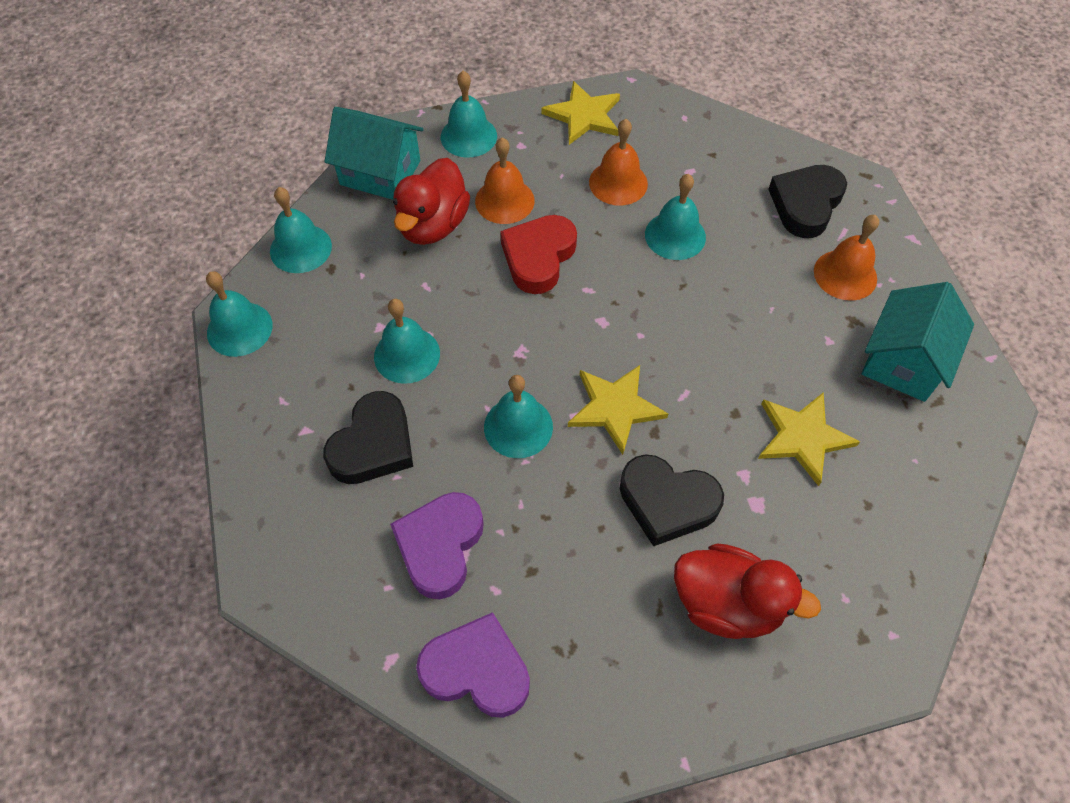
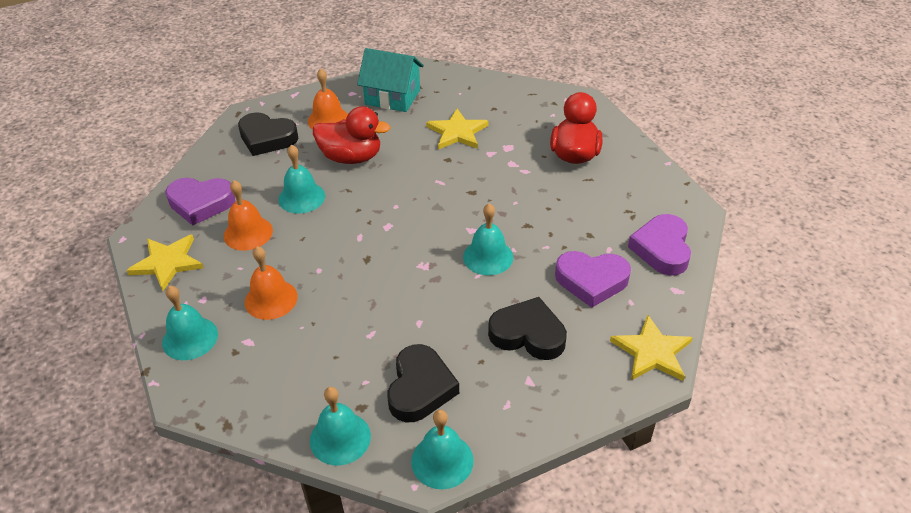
camera: 100 degrees left, 15 degrees down
turquoise house [324,107,424,200] -> none
turquoise bell [374,299,440,384] -> none
red duck [393,158,470,245] -> red duck moved to [313,106,390,164]
red heart [500,215,577,294] -> none
yellow star [568,365,668,455] -> yellow star moved to [610,315,693,381]
black heart [620,454,724,546] -> black heart moved to [388,344,459,422]
none -> purple heart [165,178,235,226]

